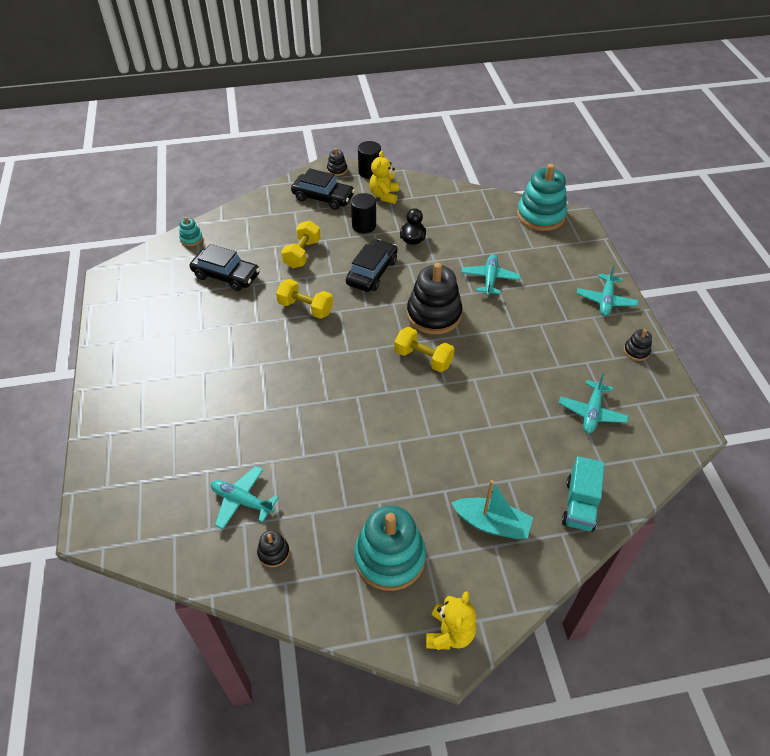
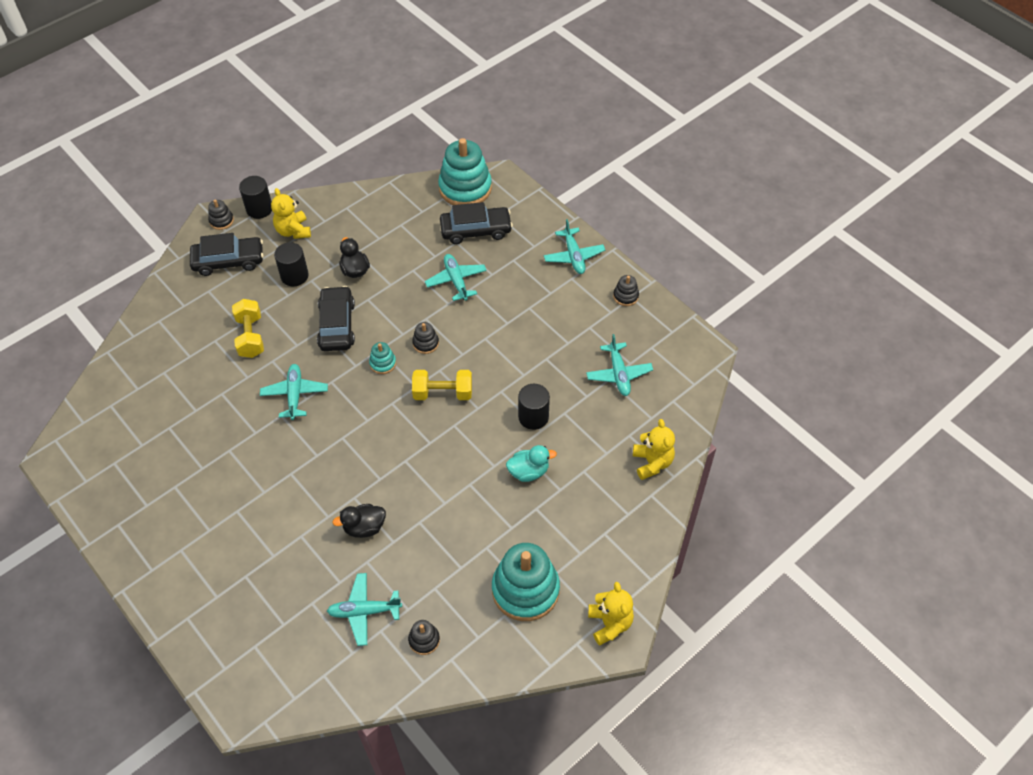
camera: 30 degrees left, 5 degrees up
turquoise stacking toy [179,217,203,246] -> turquoise stacking toy moved to [369,342,396,374]
black car [190,244,260,291] -> black car moved to [440,202,513,244]
yellow dumbbell [276,279,333,319] -> turquoise plane [260,364,328,420]
black stacking toy [407,263,462,334] -> black stacking toy [412,322,439,354], size x0.45
turquoise boat [452,480,533,539] -> none
turquoise truck [562,456,605,532] -> yellow teddy bear [633,419,675,480]
none -> black duck [333,504,386,538]
none -> turquoise duck [506,445,557,482]
none -> black cylinder [518,384,550,430]

